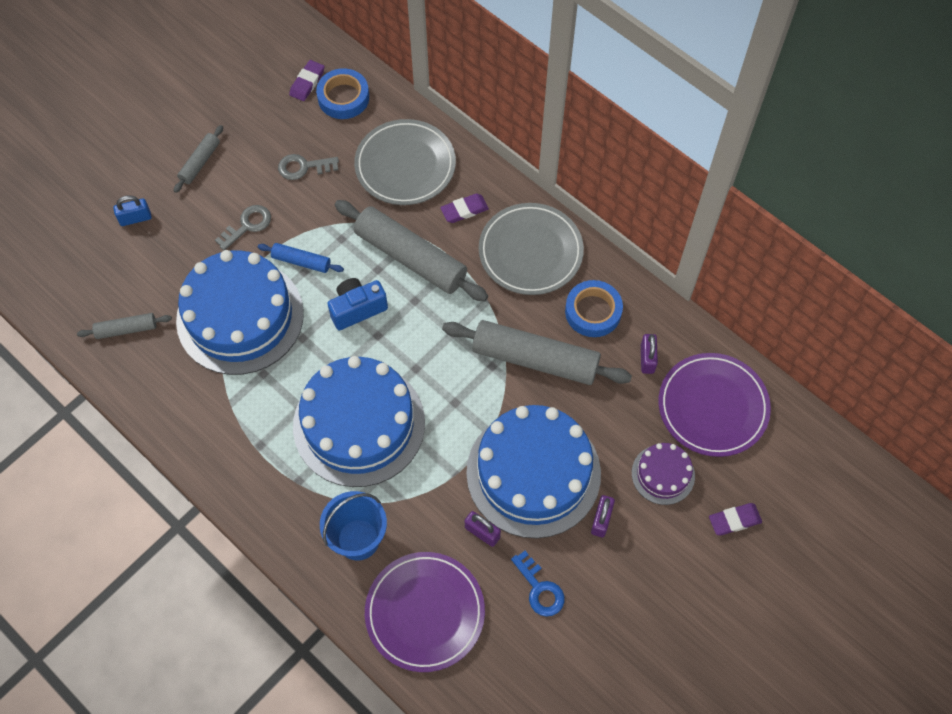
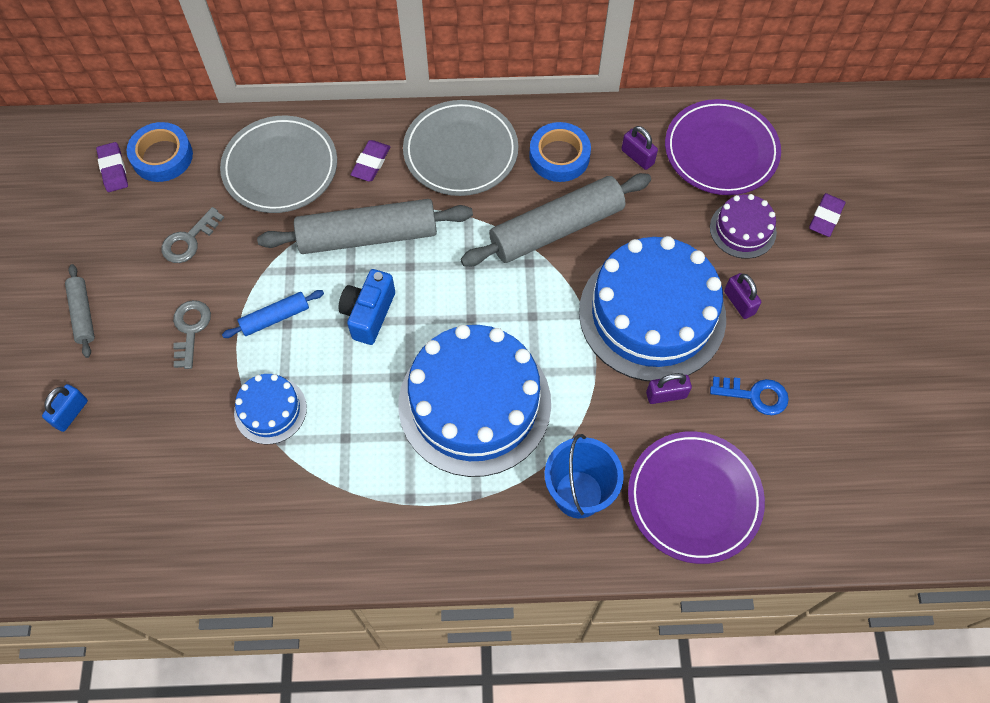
camera: 45 degrees left, 0 degrees up
grey rolling pin [77,313,172,339] -> none
blue cake [176,250,304,375] -> blue cake [234,374,307,444], size x0.47

